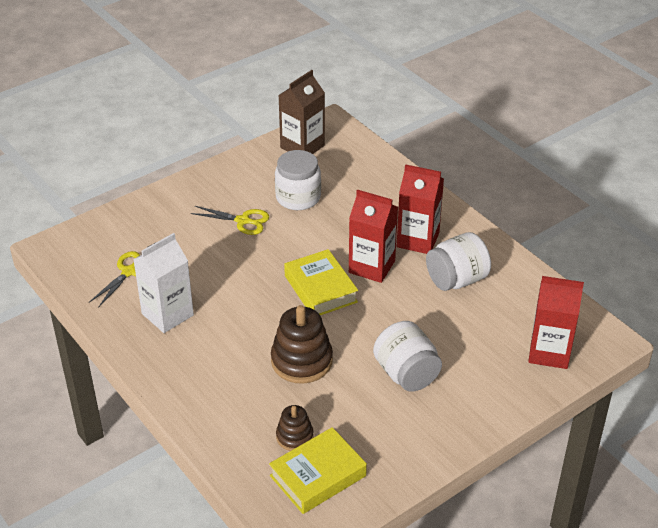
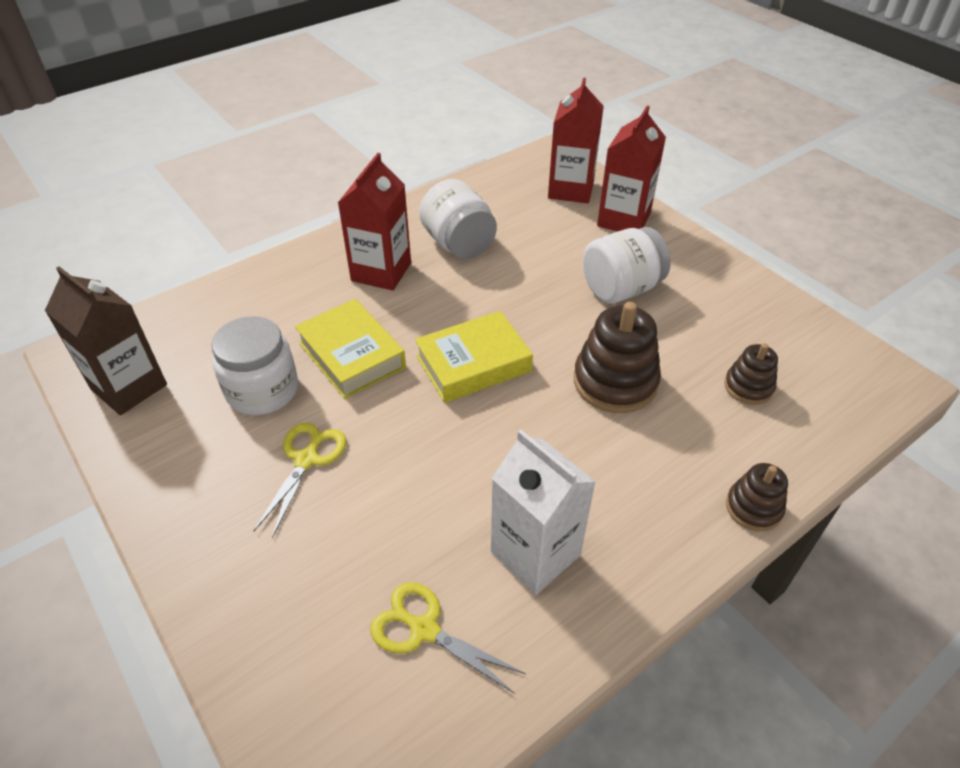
camera: 90 degrees left, 5 degrees up
yellow book [269,427,367,514] -> yellow book moved to [295,299,406,399]
red carton [349,189,398,283] -> red carton moved to [597,106,666,231]
none -> brown stacking toy [726,463,788,532]

